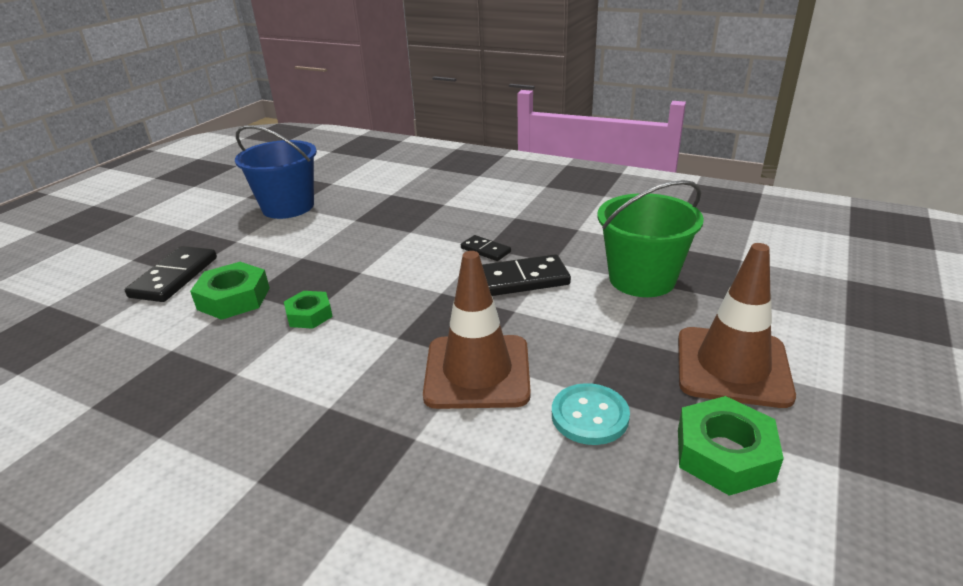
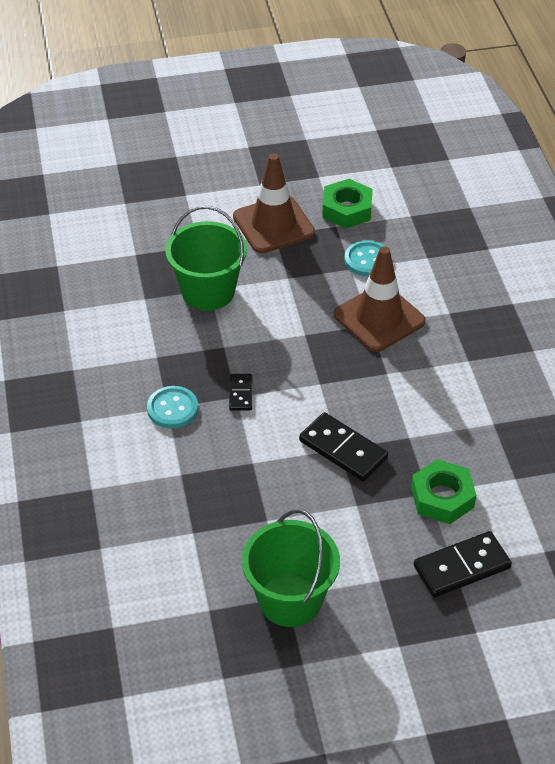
camera: 130 degrees left, 15 degrees up
blue bucket [235,125,317,219] -> green bucket [242,509,340,627]
green nut [284,291,333,329] -> none
black domino [482,254,571,296] -> black domino moved to [299,412,388,481]
none -> turquoise button [147,386,198,429]

